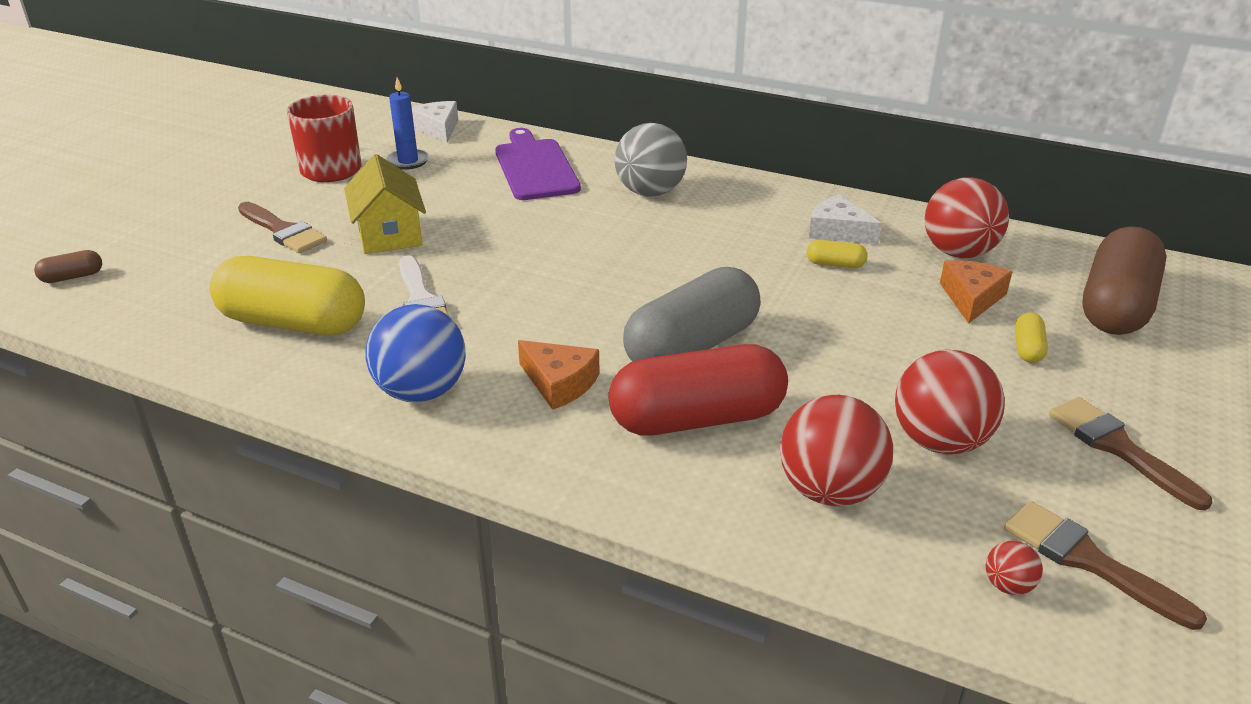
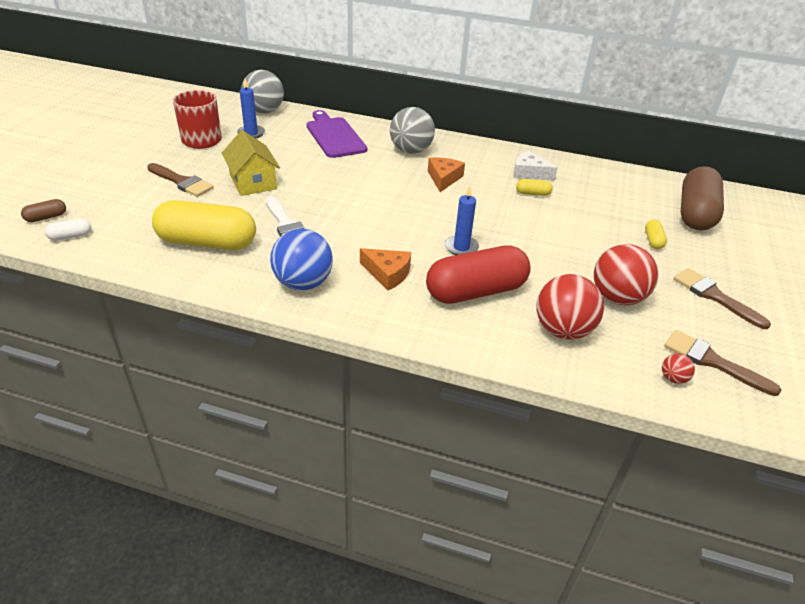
camera: 10 degrees left, 5 degrees up
white cheese [412,101,458,143] -> grey ball [241,70,284,114]
grey capsule [623,267,761,362] -> blue candle [445,186,479,255]
red ball [925,177,1009,258] -> none
orange cheese [940,260,1012,324] -> orange cheese moved to [428,157,465,192]
none -> white capsule [45,218,91,241]

